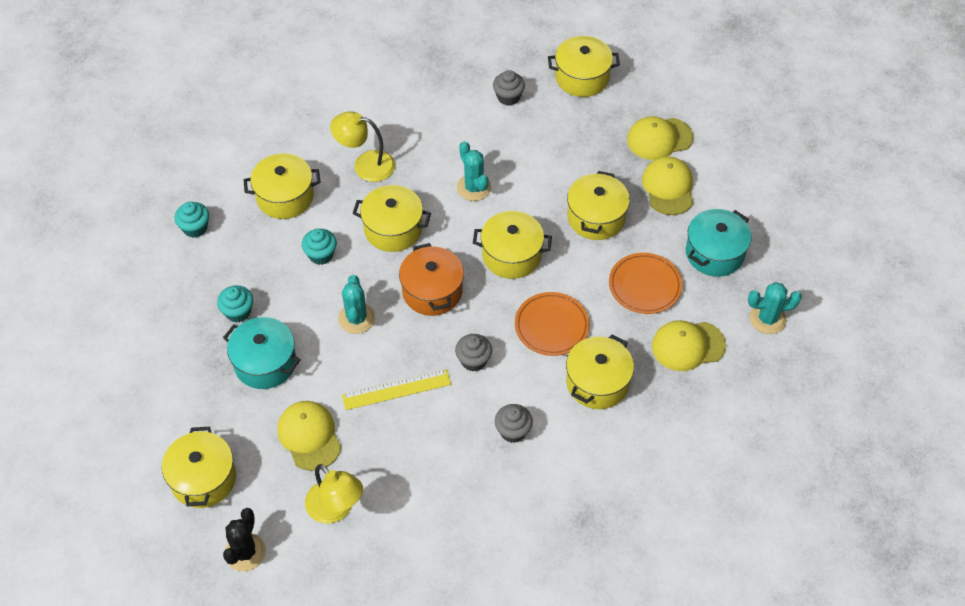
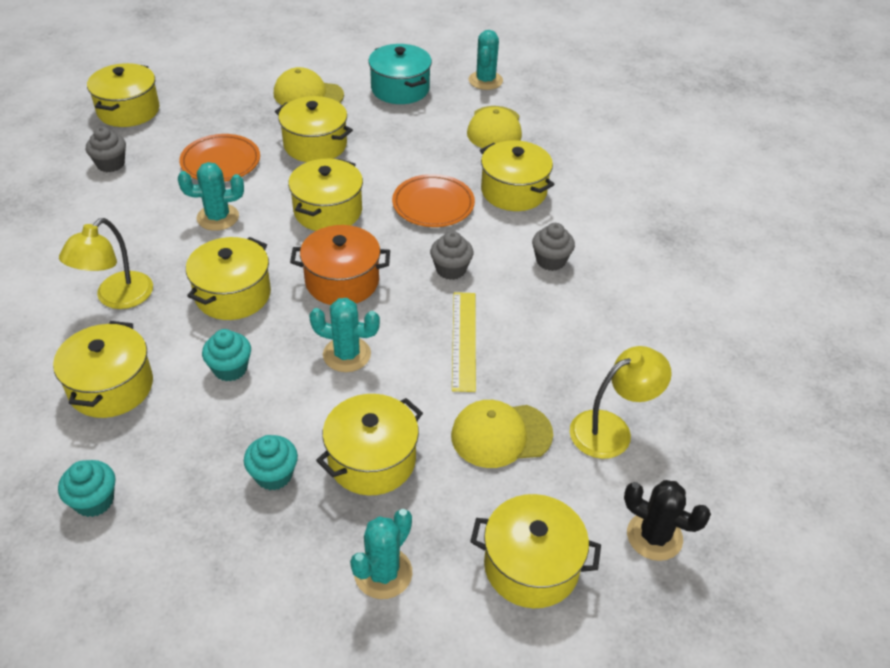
camera: 75 degrees left, 10 degrees down
turquoise pot [223,317,301,389] -> yellow pot [316,394,423,495]
orange plate [609,253,682,314] -> orange plate moved to [179,134,260,182]
yellow cap [627,116,693,160] -> none
none -> turquoise cactus [350,509,412,599]

